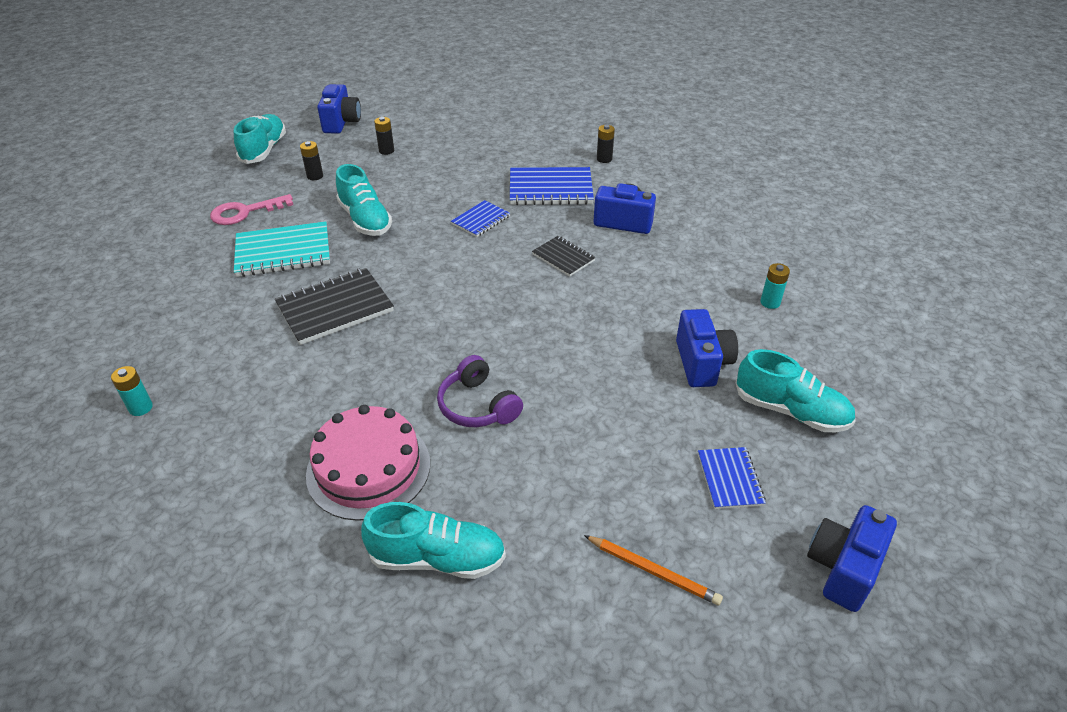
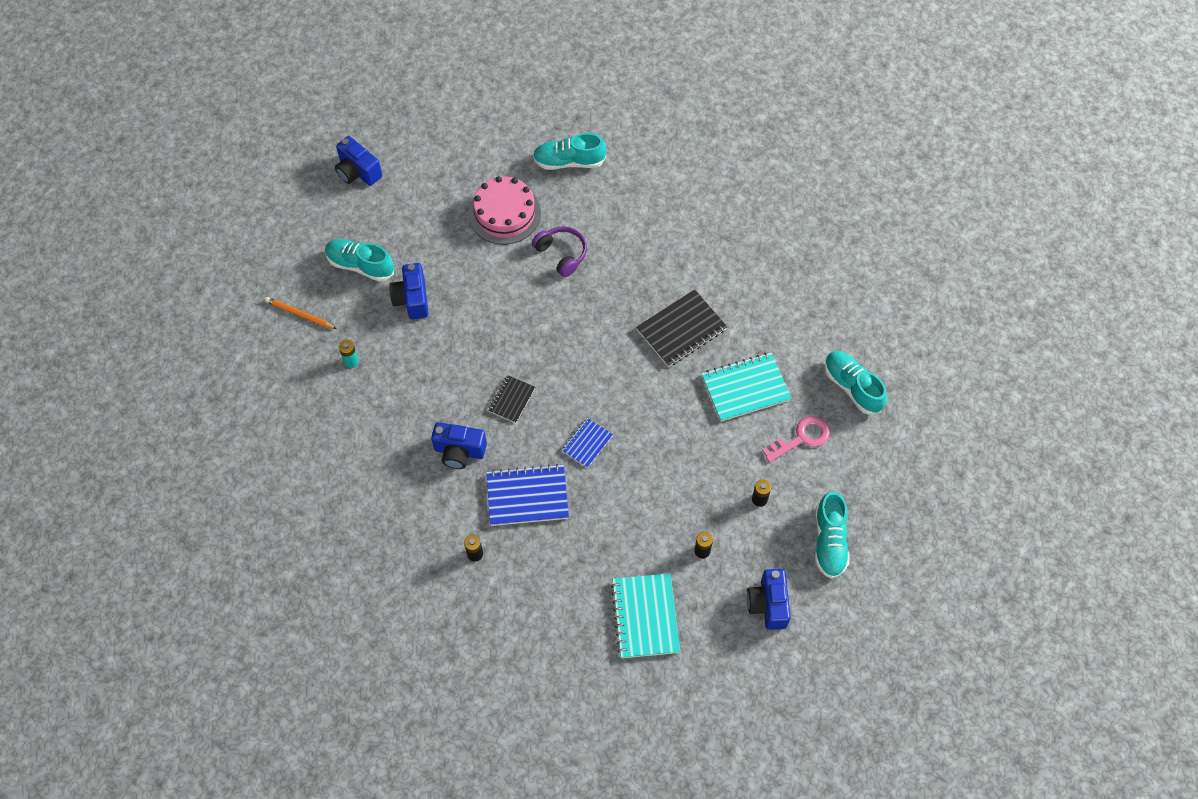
camera: 175 degrees right, 20 degrees up
turquoise battery [111,366,153,416] -> none
pink cake [306,405,430,521] -> pink cake moved to [469,176,541,244]
turquoise shoe [336,164,392,236] -> turquoise shoe moved to [824,351,887,415]
black notebook [532,236,596,277] -> black notebook turned 75 degrees clockwise [488,375,535,423]
orange pencil [584,535,723,605] -> orange pencil moved to [265,297,336,329]
blue notebook [698,447,766,509] -> none
blue camera [807,505,897,612] -> blue camera turned 105 degrees clockwise [335,136,382,186]
none -> turquoise notebook [611,573,680,658]

